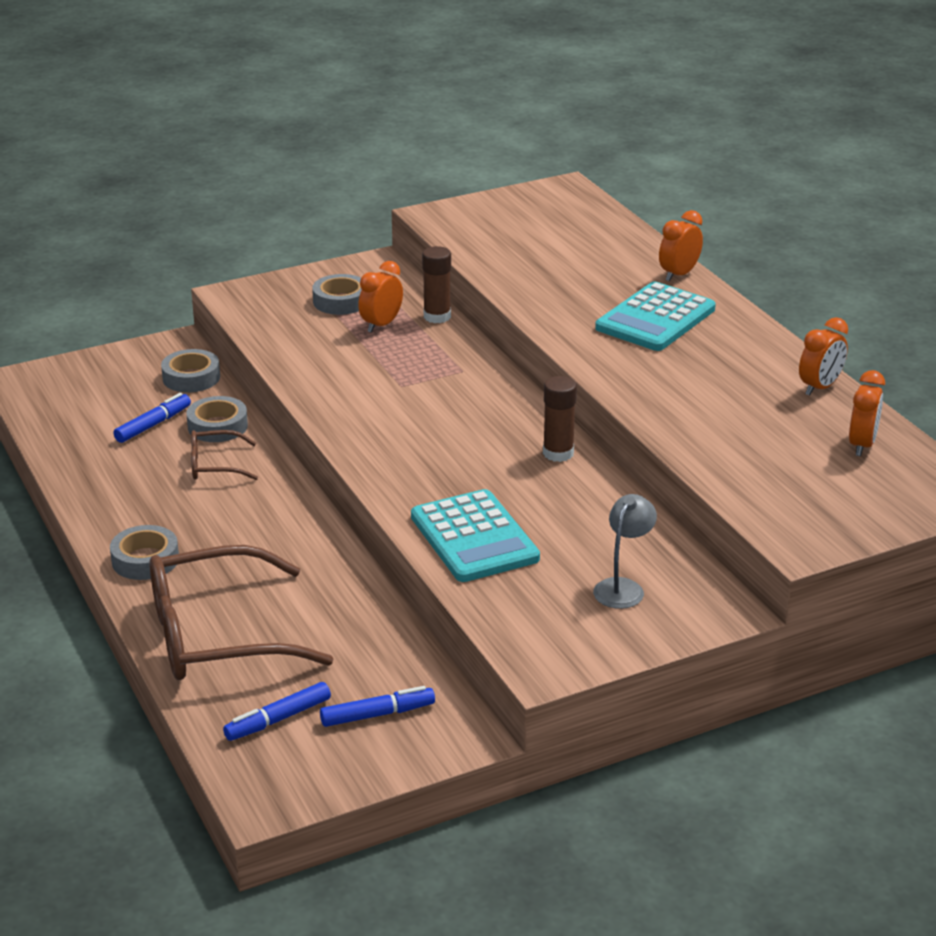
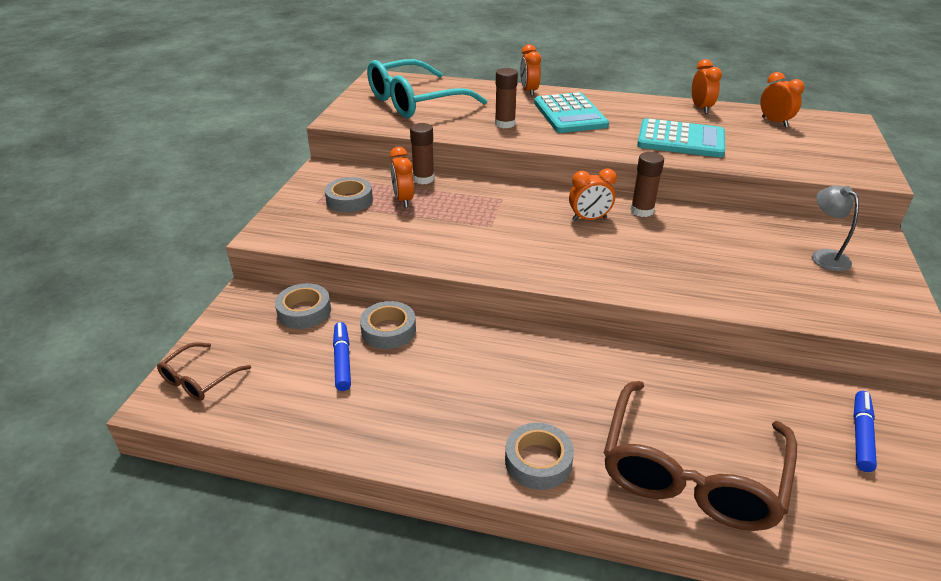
camera: 50 degrees left, 5 degrees up
brown glasses [191,430,258,480] -> brown glasses moved to [157,342,251,401]
blue marker [223,682,331,741] -> none
turquoise calculator [411,489,540,582] -> turquoise calculator moved to [637,118,725,157]
none -> turquoise glasses [367,59,487,118]
none -> brown glue stick [495,68,518,128]
none -> orange clock [569,169,617,221]

